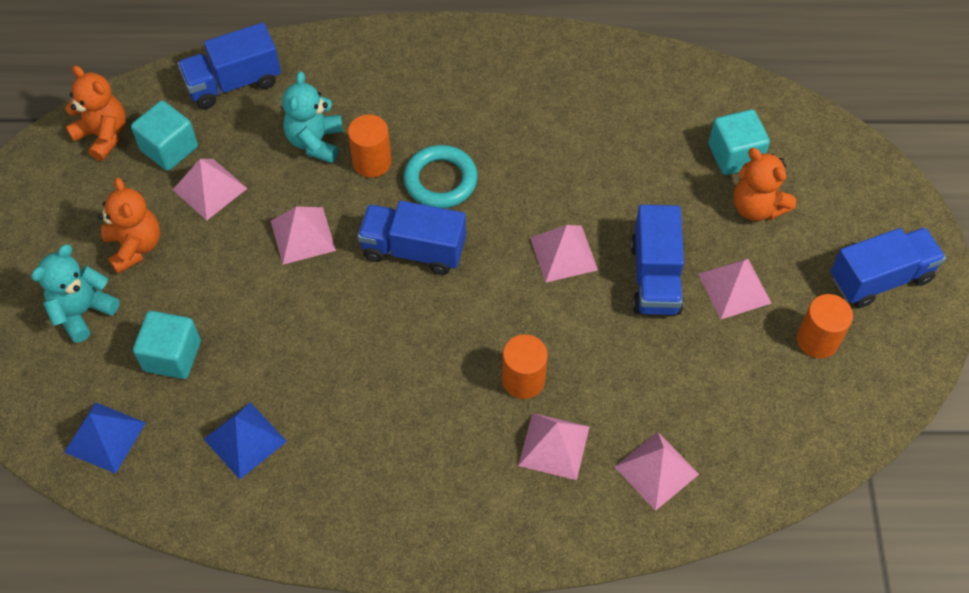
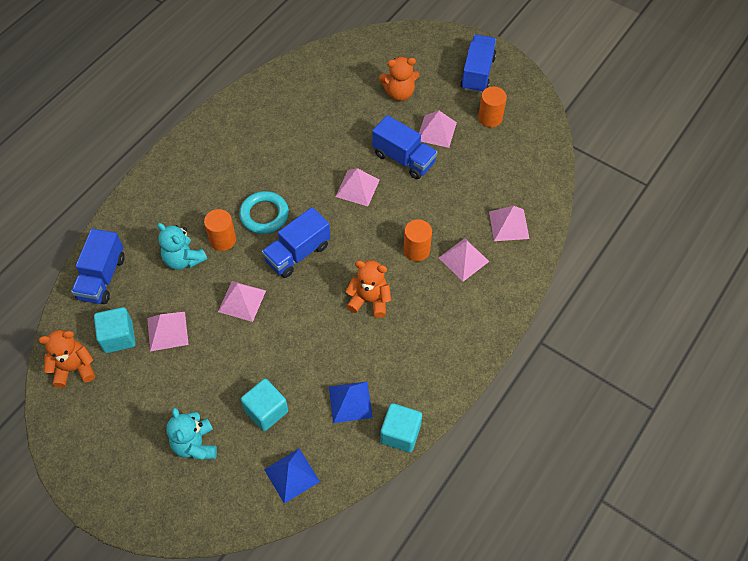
camera: 55 degrees left, 0 degrees up
orange teddy bear [98,177,160,274] -> orange teddy bear moved to [345,260,391,318]
turquoise cube [708,109,770,175] -> turquoise cube moved to [380,403,422,452]

